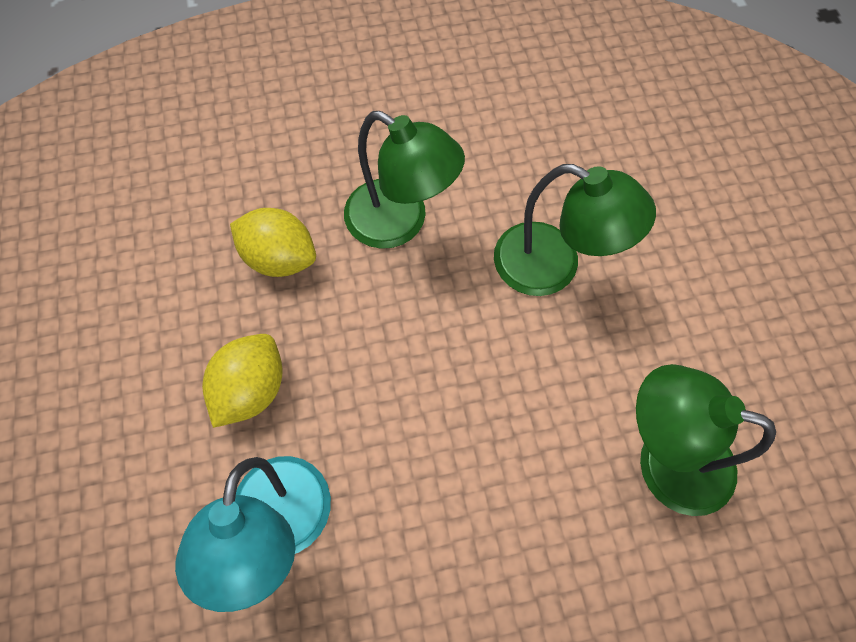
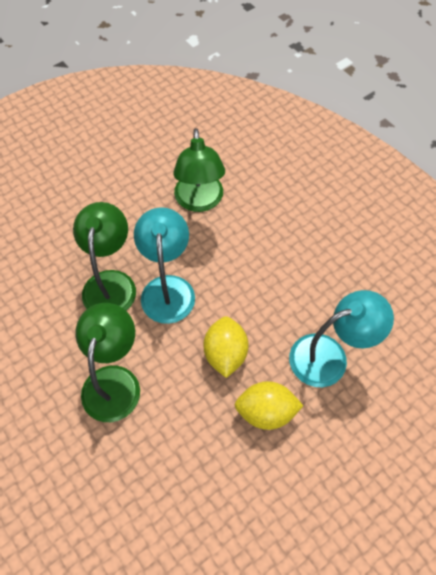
camera: 115 degrees left, 5 degrees down
yellow lemon [230,208,316,277] -> yellow lemon moved to [203,316,249,378]
none -> turquoise lamp [134,207,195,324]

